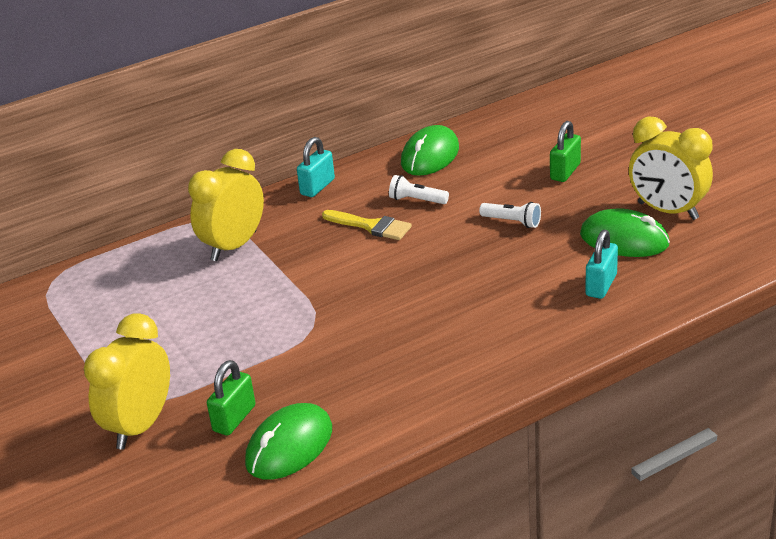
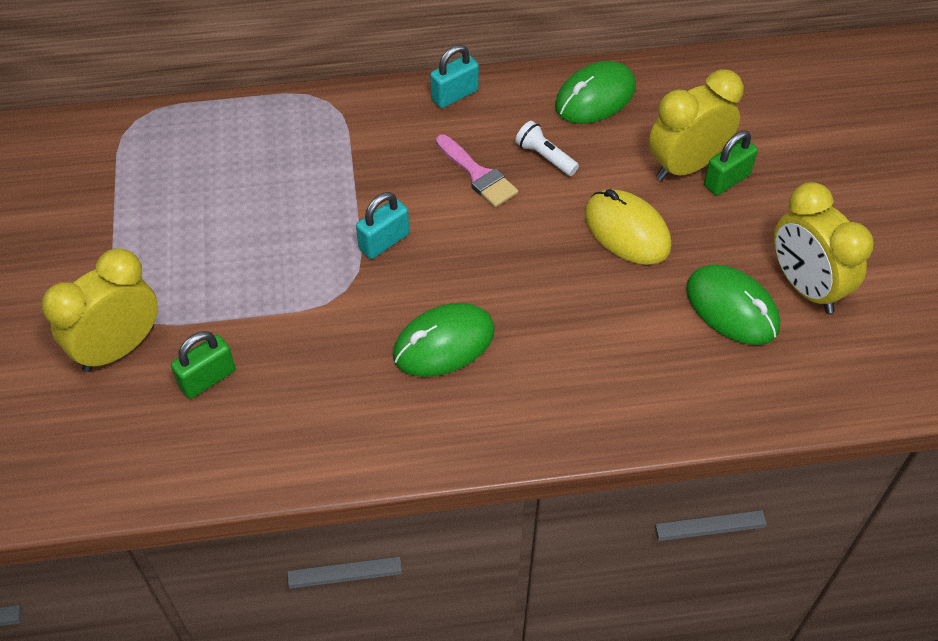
camera: 20 degrees right, 20 degrees up
yellow clock [188,149,264,261] -> yellow clock moved to [649,69,744,181]
green mouse [245,403,332,480] -> green mouse moved to [393,303,495,377]
yellow brush [322,210,412,240] -> pink brush [436,135,518,207]
white flashlight [479,202,541,228] -> yellow mouse [585,189,672,265]
turquoise padlock [585,230,618,299] -> turquoise padlock moved to [356,192,409,259]

